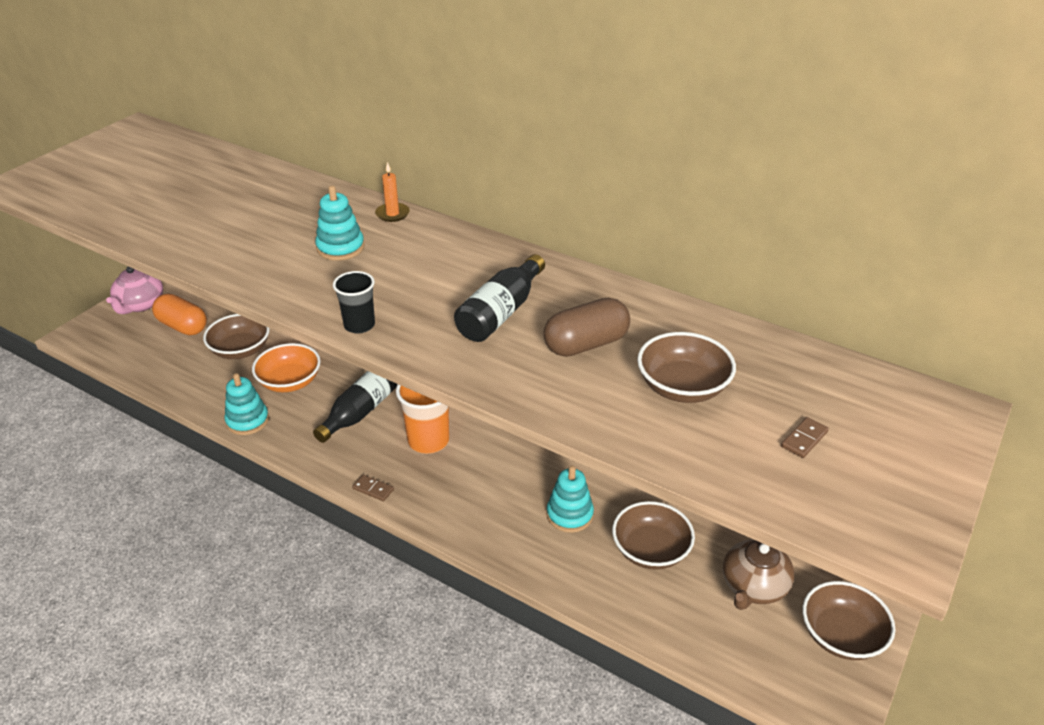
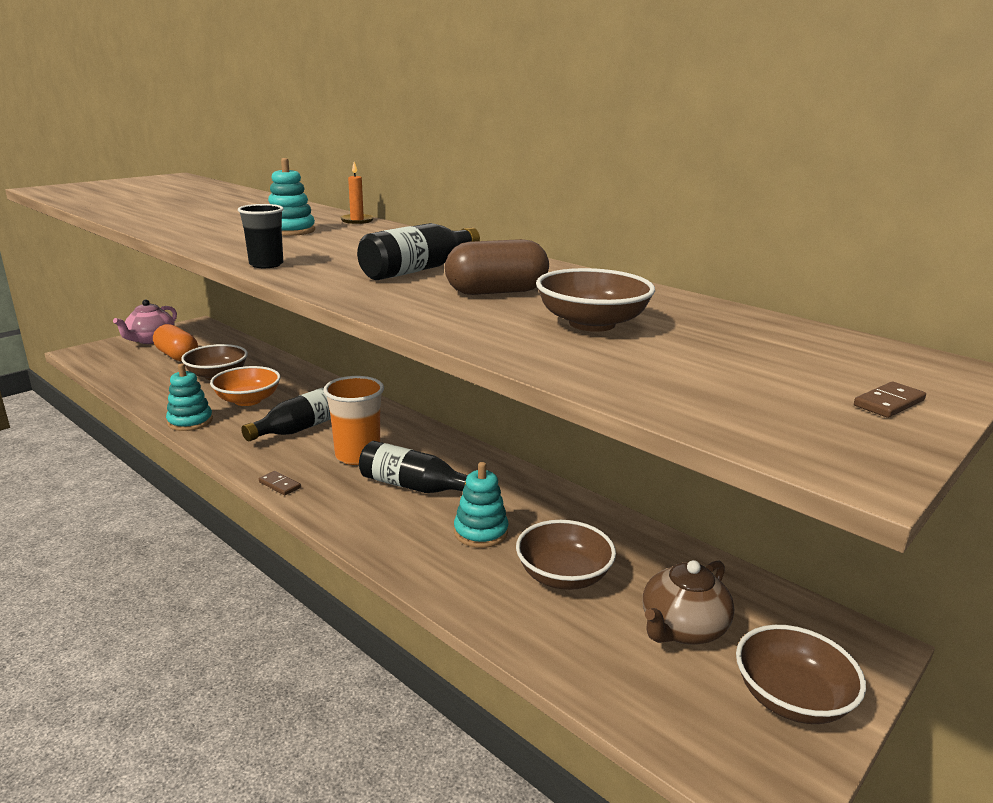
camera: 10 degrees right, 15 degrees down
brown domino [781,417,829,458] -> brown domino moved to [854,382,926,418]
none -> black bottle [359,441,468,493]

